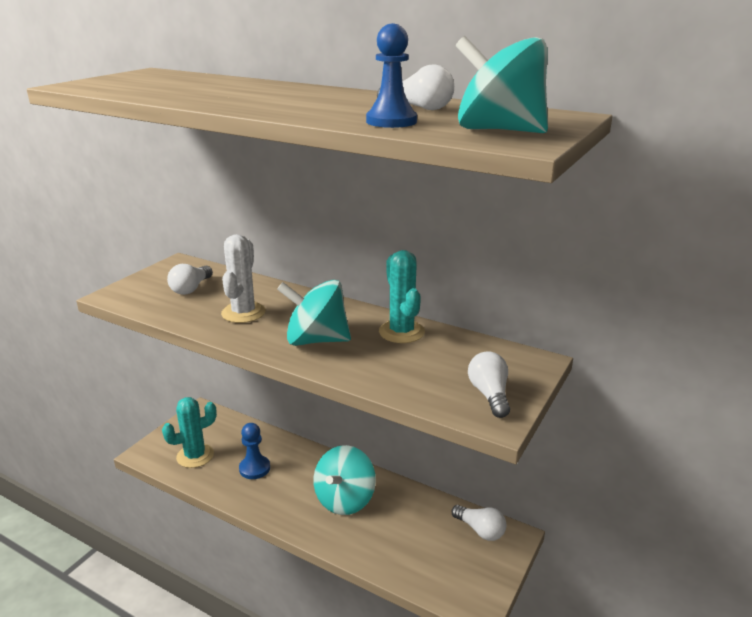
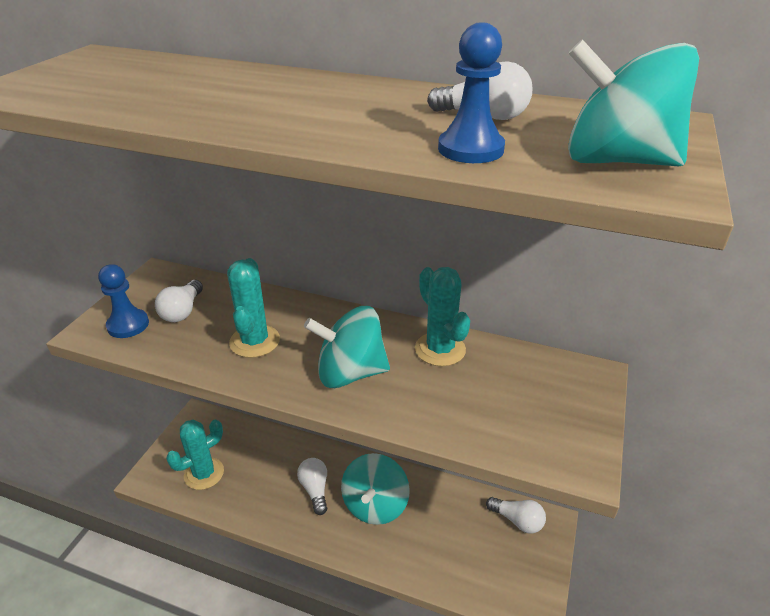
camera: 10 degrees left, 10 degrees up
white cactus [221,234,266,323] -> turquoise cactus [227,258,280,358]
blue pawn [239,423,270,479] -> blue pawn moved to [98,264,149,338]
white light bulb [468,351,510,418] -> white light bulb moved to [297,458,327,515]

